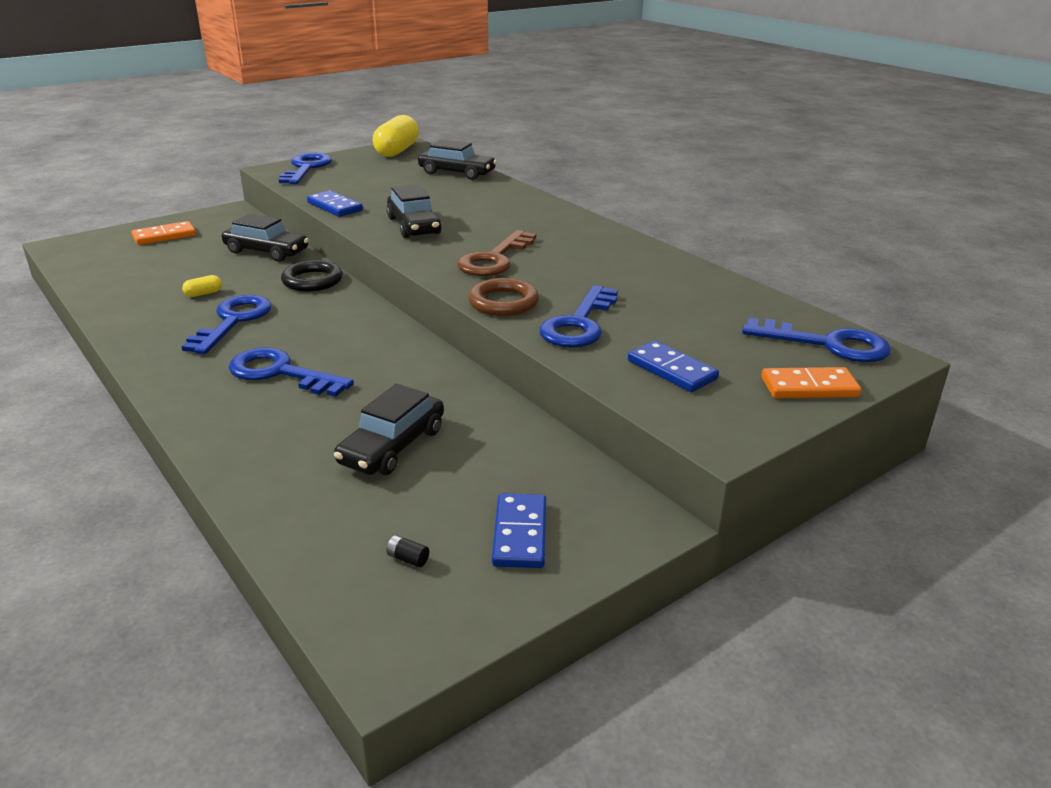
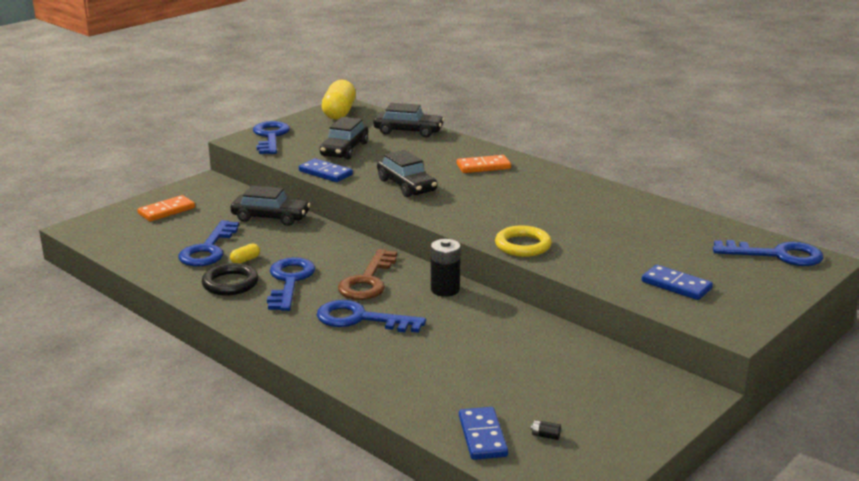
camera: 10 degrees left, 5 degrees down
black ring [281,260,343,292] -> black ring moved to [202,263,258,296]
black car [334,384,444,475] -> black car moved to [320,117,368,159]
brown key [457,230,536,276] -> brown key moved to [338,249,397,300]
brown ring [468,278,539,316] -> yellow ring [495,226,552,257]
blue domino [492,493,546,568] -> blue domino moved to [459,407,508,460]
blue key [539,285,618,348] -> blue key moved to [178,220,239,266]
orange domino [762,367,861,398] -> orange domino moved to [457,155,511,173]
none -> black battery [431,239,461,297]

